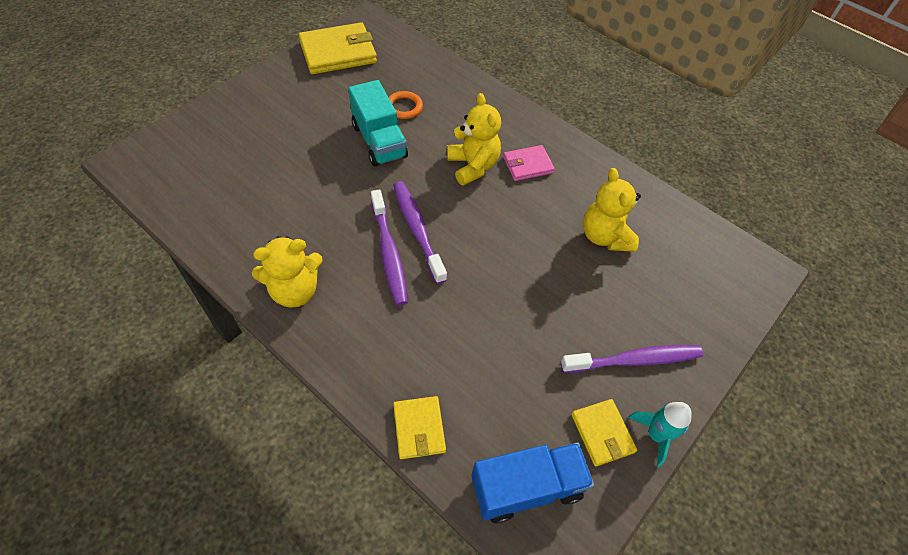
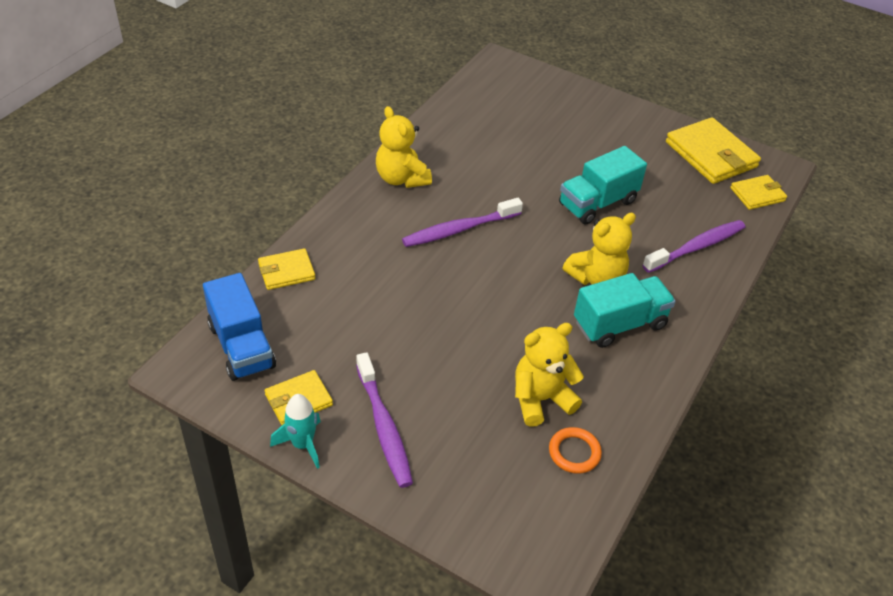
camera: 80 degrees right, 10 degrees down
orange ring [389,91,423,119] -> orange ring moved to [549,427,602,474]
purple toothbrush [393,181,447,284] -> purple toothbrush moved to [642,220,746,273]
pink wallet [503,145,555,181] -> turquoise truck [574,273,676,348]
none -> yellow wallet [730,175,787,210]

